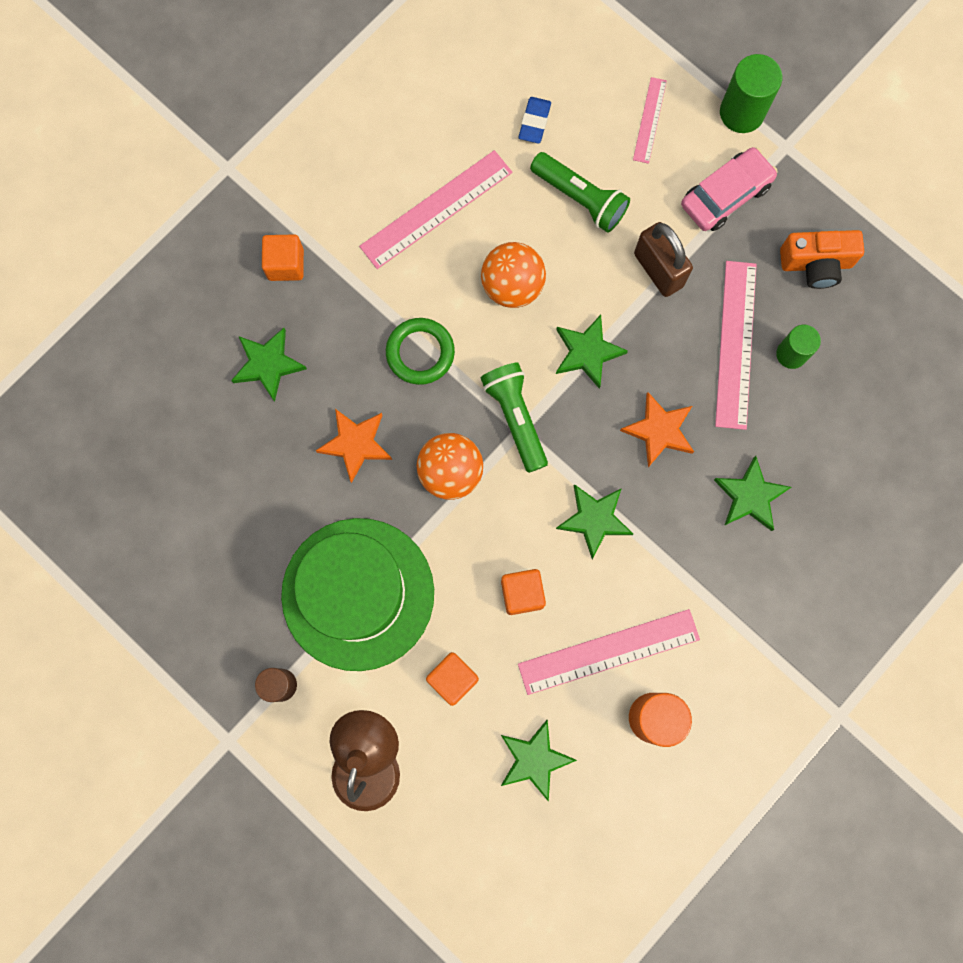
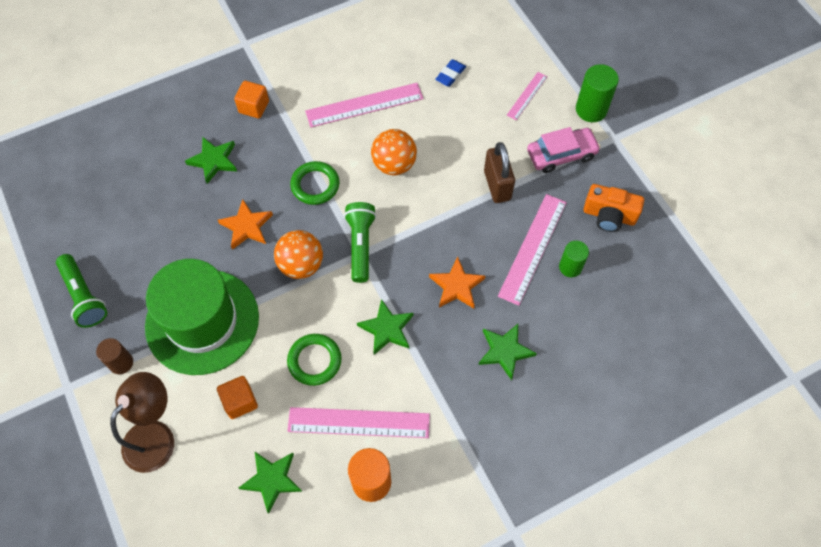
camera: 20 degrees right, 15 degrees down
orange cube [501,569,546,615] -> green ring [287,334,341,386]
green flashlight [530,152,630,233] -> green flashlight moved to [56,254,107,328]
green star [556,315,628,389] -> none

